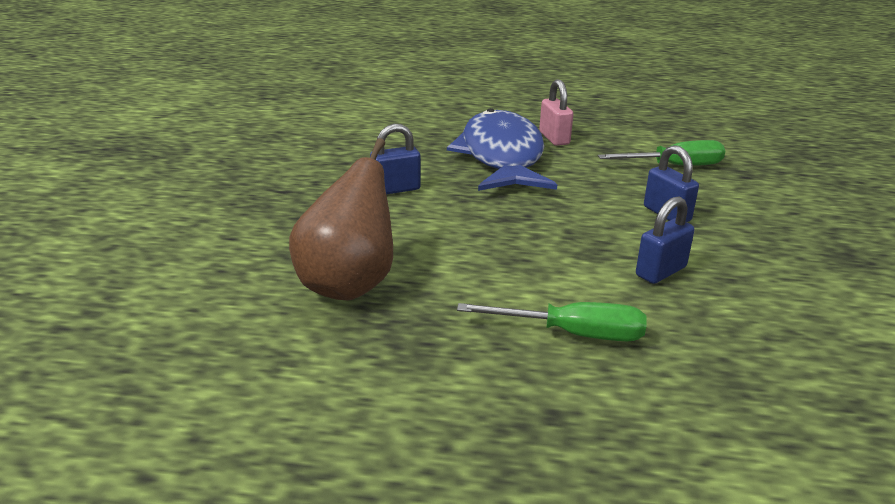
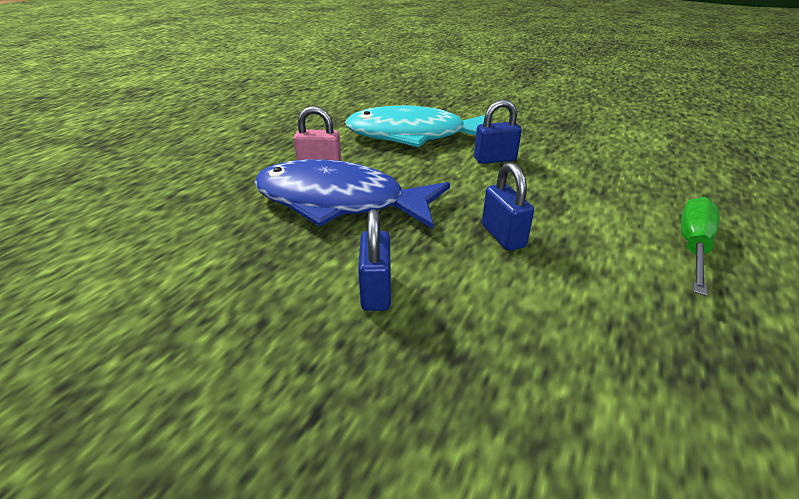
camera: 70 degrees left, 5 degrees up
brown pear [289,138,393,300] -> none
green screwdriver [598,140,725,166] -> turquoise fish [345,105,492,147]
blue padlock [636,196,694,284] -> blue padlock moved to [482,162,534,251]

